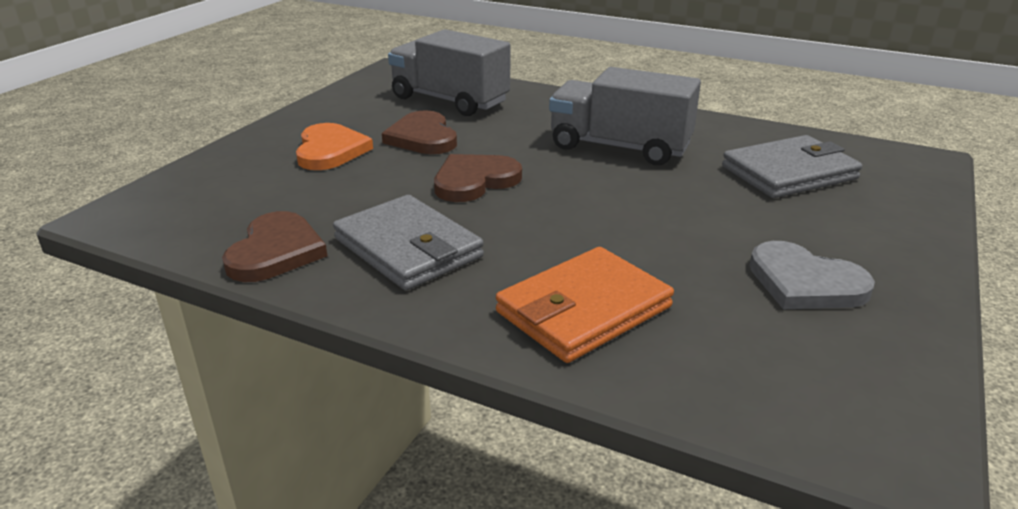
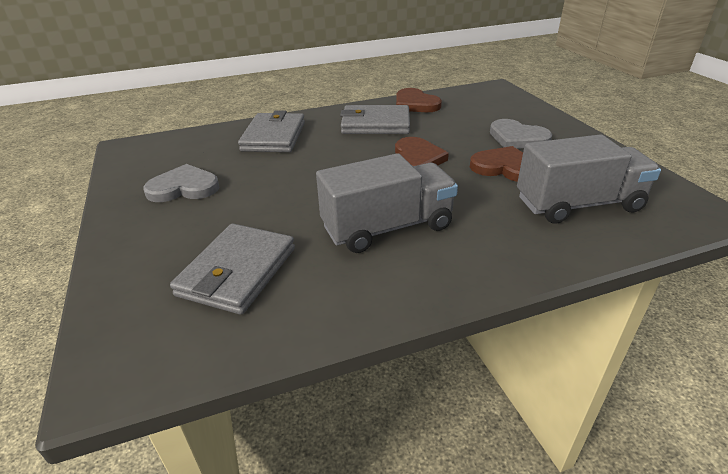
camera: 135 degrees right, 5 degrees up
orange heart [296,123,373,170] -> grey heart [490,119,552,149]
orange wallet [496,247,674,363] -> grey wallet [238,110,305,152]

